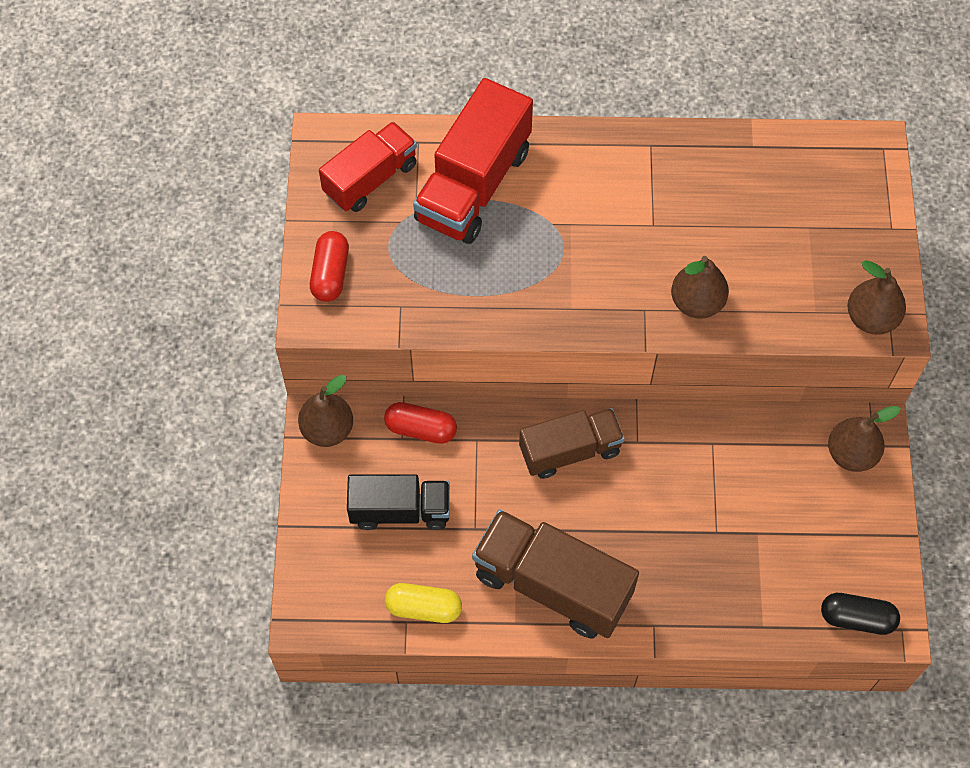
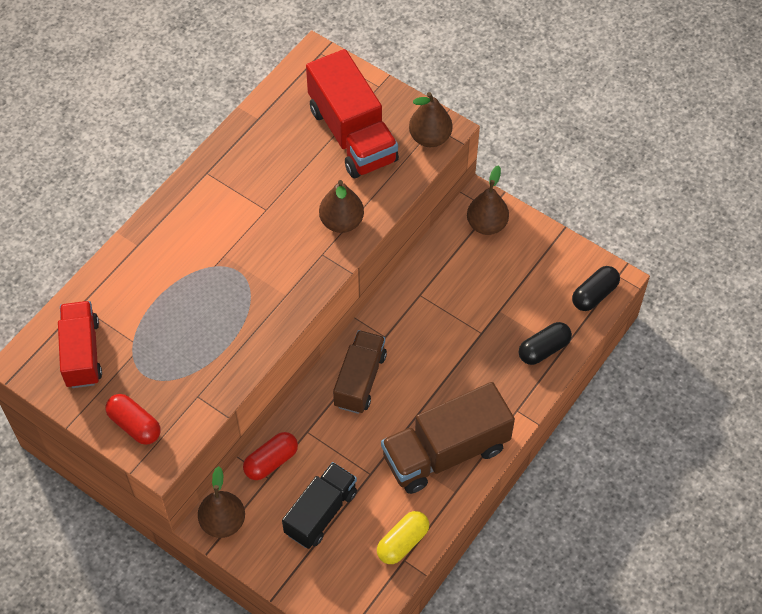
camera: 55 degrees left, 5 degrees down
red truck [413,78,533,244] -> red truck moved to [306,49,399,178]
none -> black capsule [519,322,572,365]

